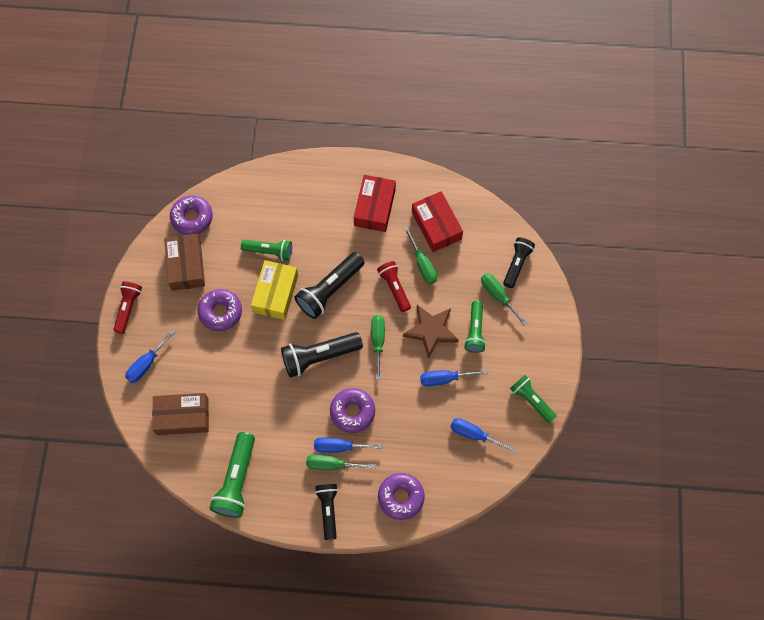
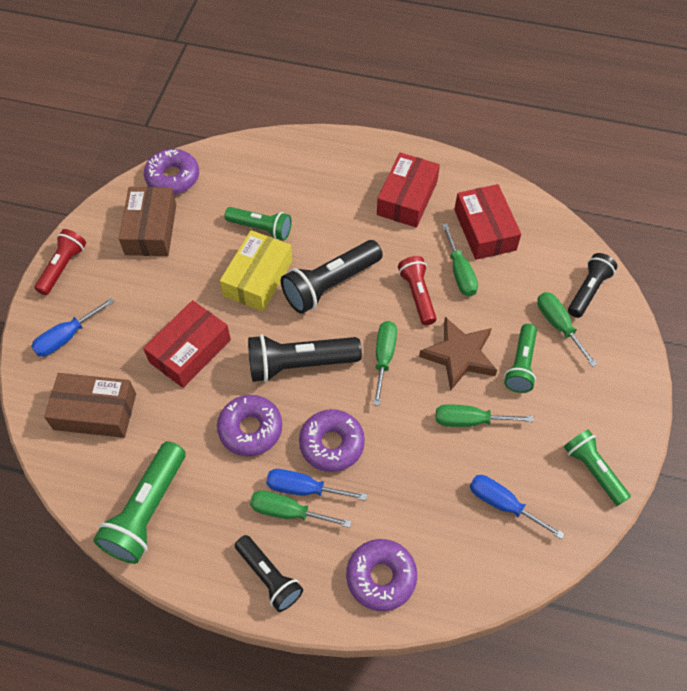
camera: 10 degrees right, 10 degrees down
purple donut [198,289,242,331] -> purple donut moved to [217,395,282,456]
black flashlight [315,484,338,540] -> black flashlight turned 135 degrees clockwise [235,535,303,612]
blue screwdriver [420,370,488,386] -> green screwdriver [436,404,533,427]
none -> red box [143,300,231,388]

